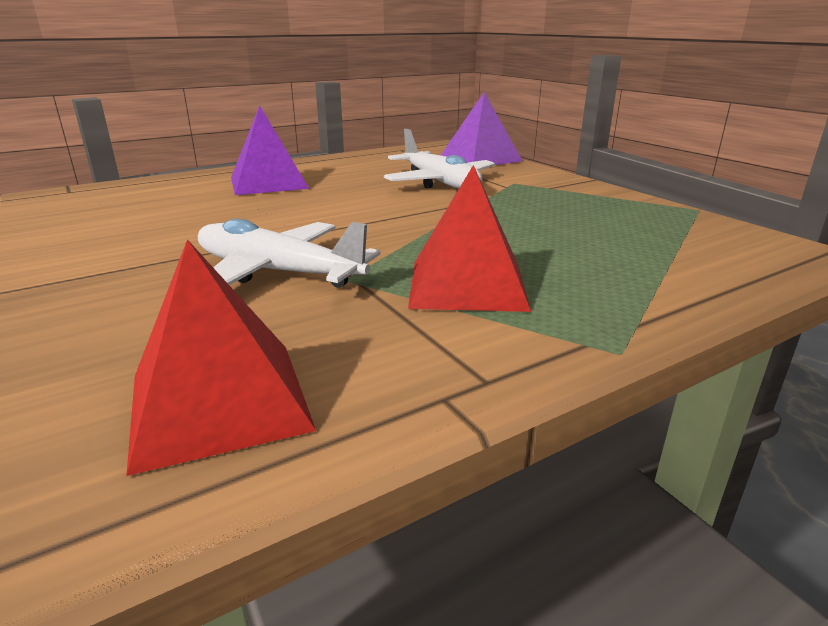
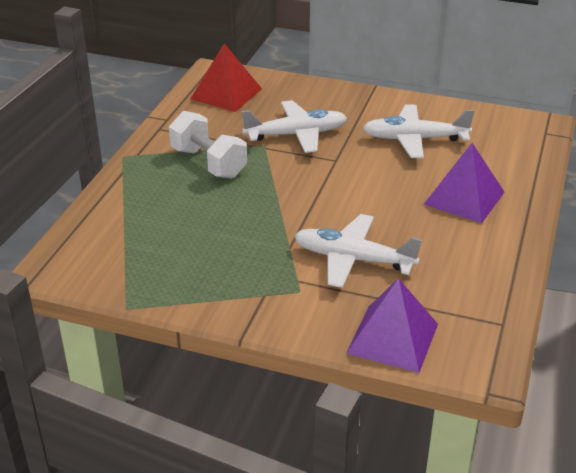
camera: 140 degrees right, 10 degrees up
red pyramid [408,165,531,312] -> white dumbbell [169,111,247,178]
none -> white plane [363,104,474,158]

